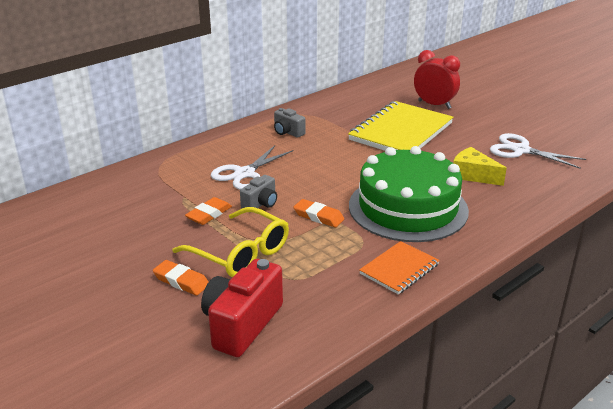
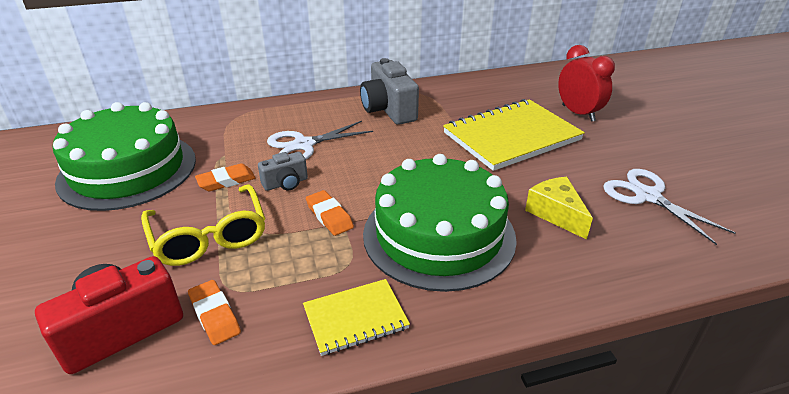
camera: 25 degrees right, 5 degrees up
orange eraser [153,260,208,296] -> orange eraser moved to [188,280,241,345]
grey camera [274,108,305,138] -> grey camera [360,58,419,125], size x1.82
orange notebook [359,241,440,295] -> yellow notebook [303,279,410,356]
none -> green cake [53,102,196,211]

